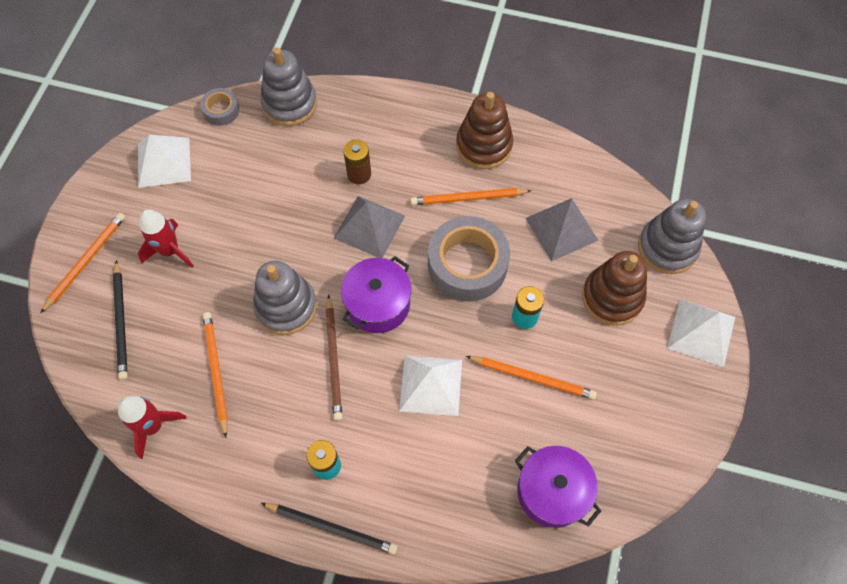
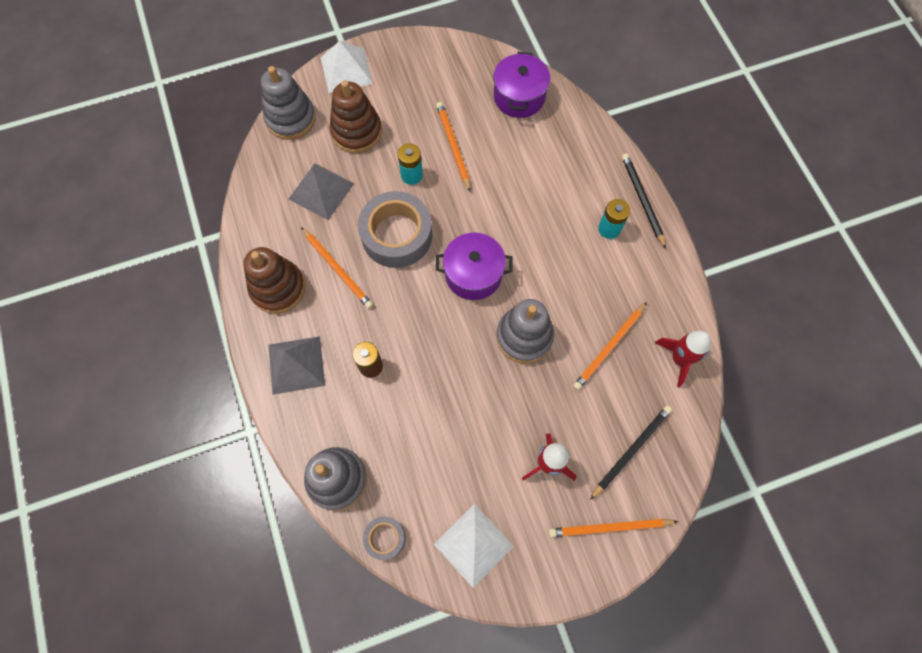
camera: 125 degrees left, 5 degrees up
brown pencil [326,294,342,421] -> none
grey pyramid [334,196,405,258] -> grey pyramid moved to [268,336,325,394]
white pyramid [399,355,462,416] -> none

